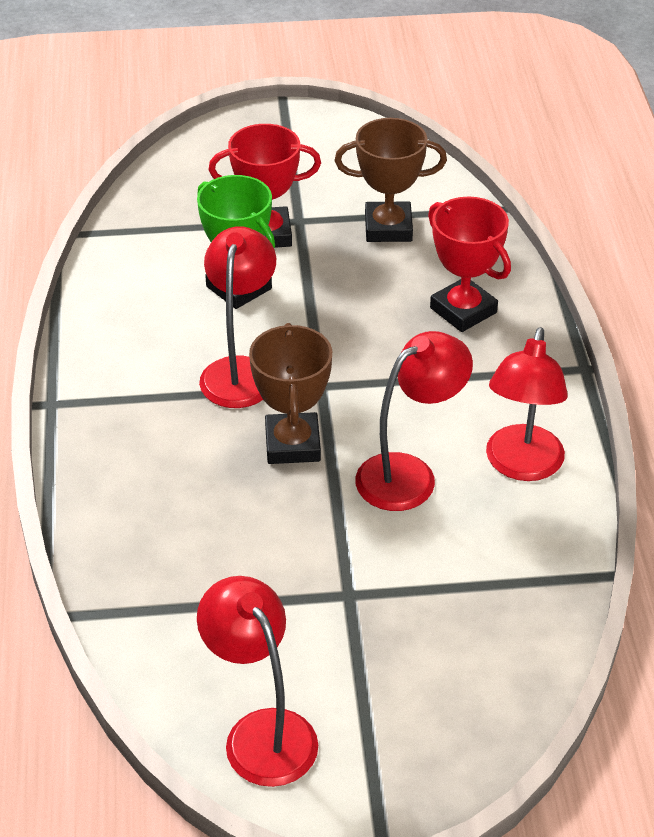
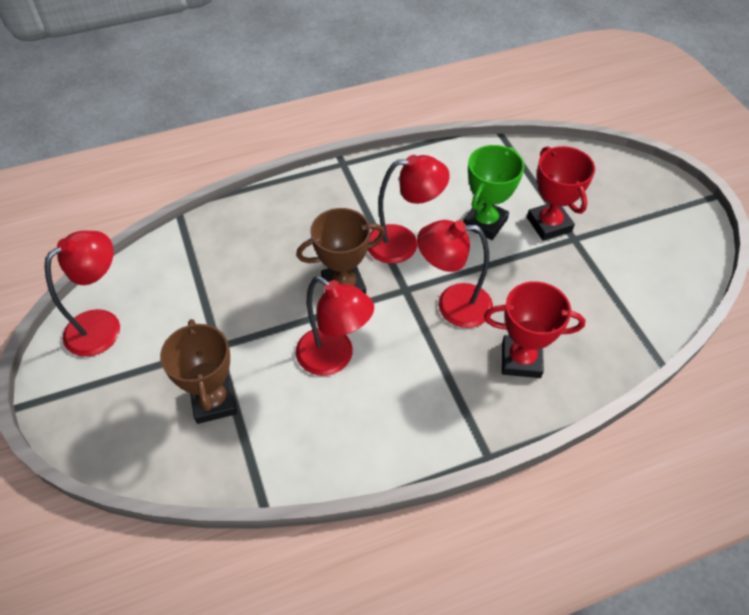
camera: 75 degrees right, 10 degrees up
brown trophy [335,118,447,242] -> brown trophy moved to [160,319,237,424]
red trophy [428,197,511,332] -> red trophy turned 60 degrees clockwise [484,281,585,378]
red lamp [486,327,568,481] -> red lamp moved to [417,220,493,328]

